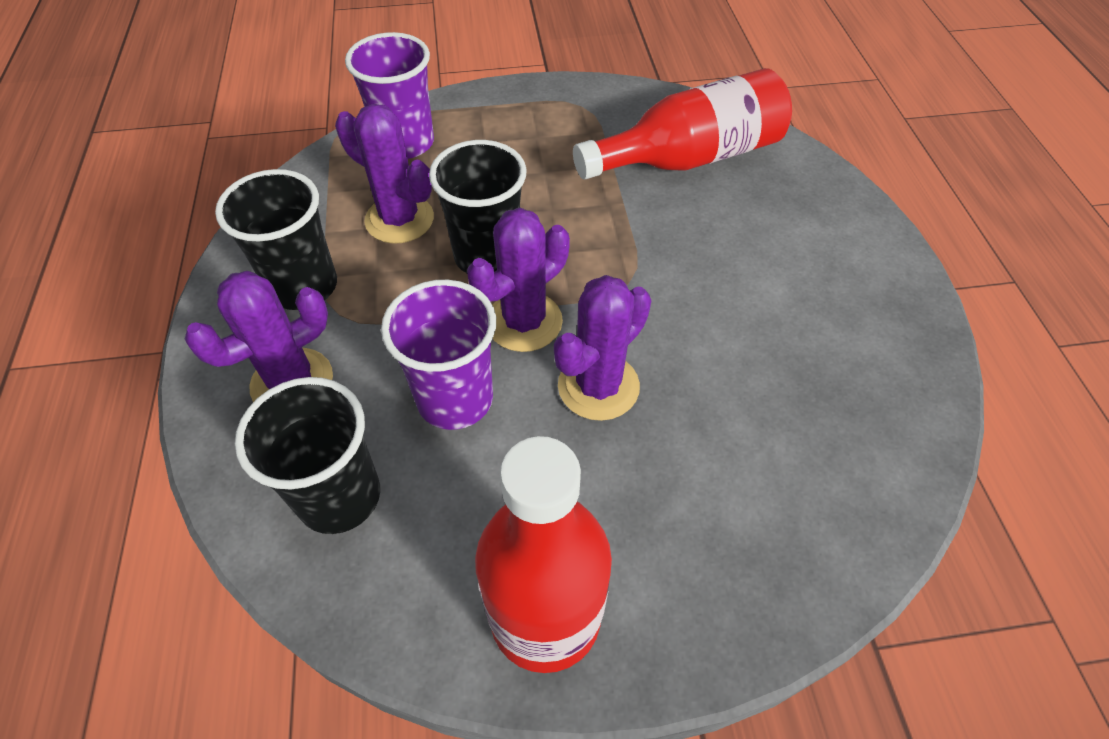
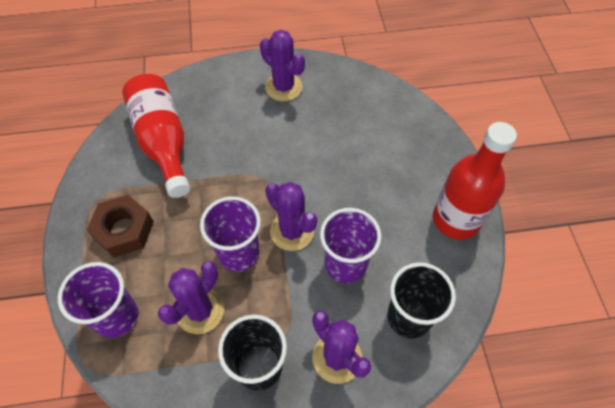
camera: 90 degrees left, 5 degrees up
black cup [429,140,527,273] -> purple cup [200,197,261,272]
purple cactus [554,275,651,421] -> purple cactus moved to [260,30,305,101]
none -> brown nut [87,195,154,257]

